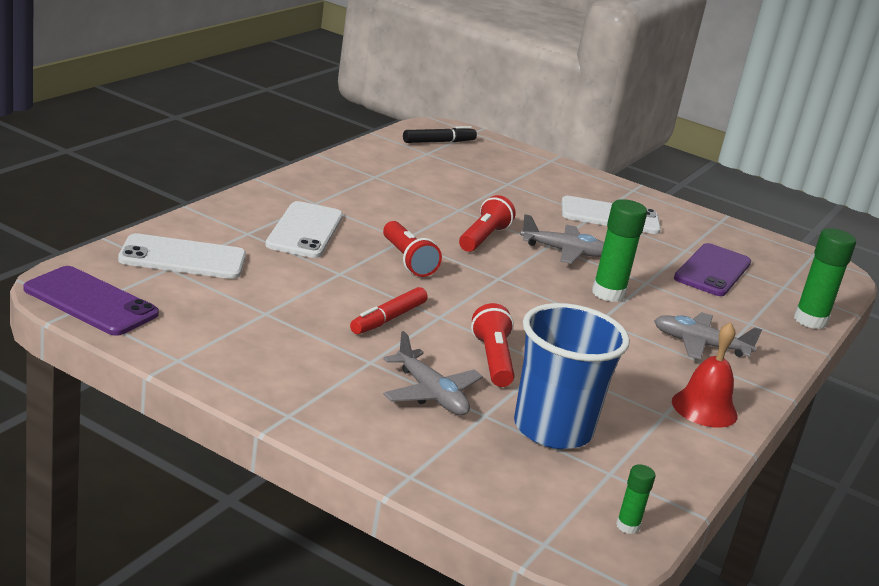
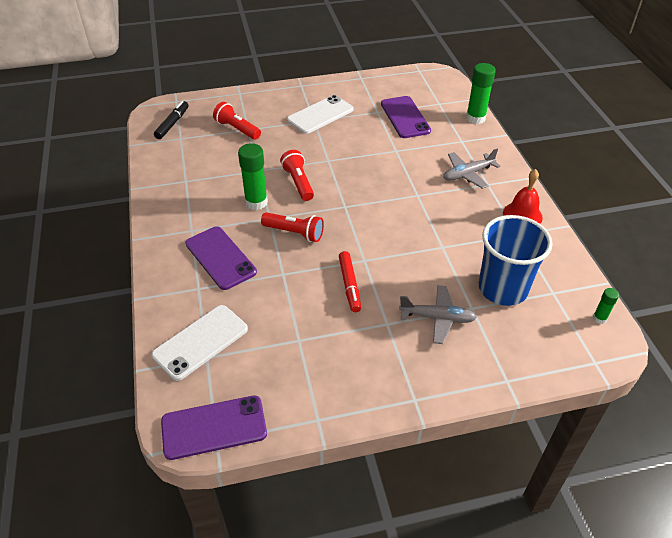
camera: 40 degrees left, 20 degrees up
white phone [265,201,343,258] -> purple phone [185,226,257,290]
red flashlight [471,303,514,387] -> red flashlight moved to [213,102,261,140]
grey plane [520,214,604,264] -> none
green glue stick [592,199,647,302] -> green glue stick moved to [238,143,268,210]

